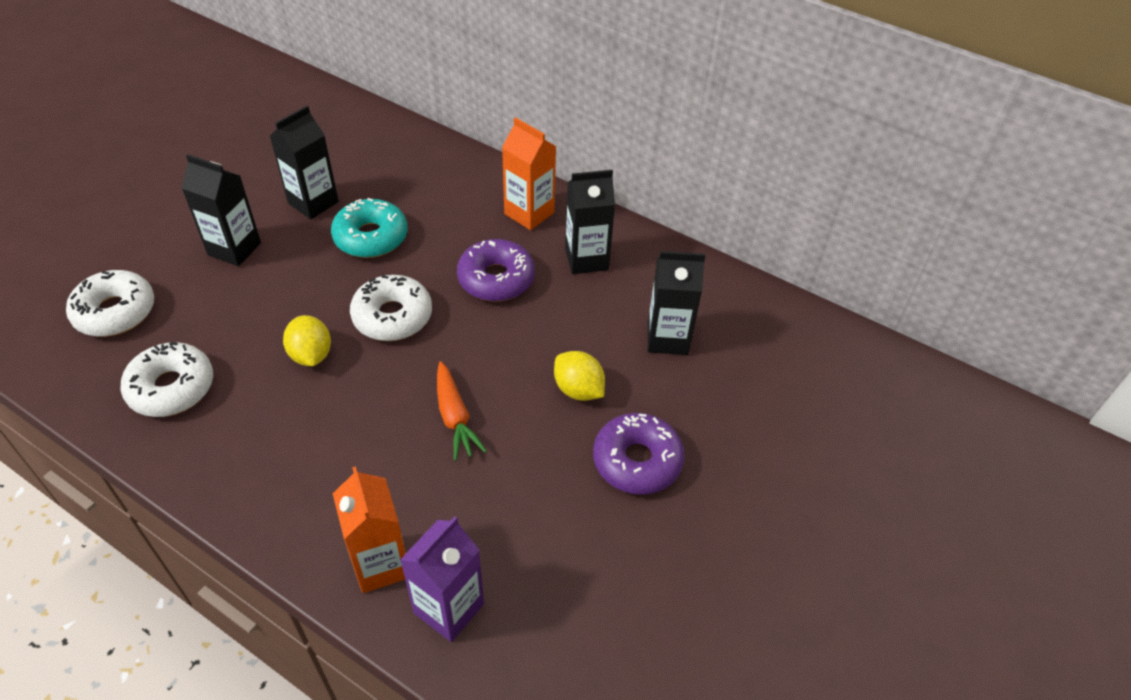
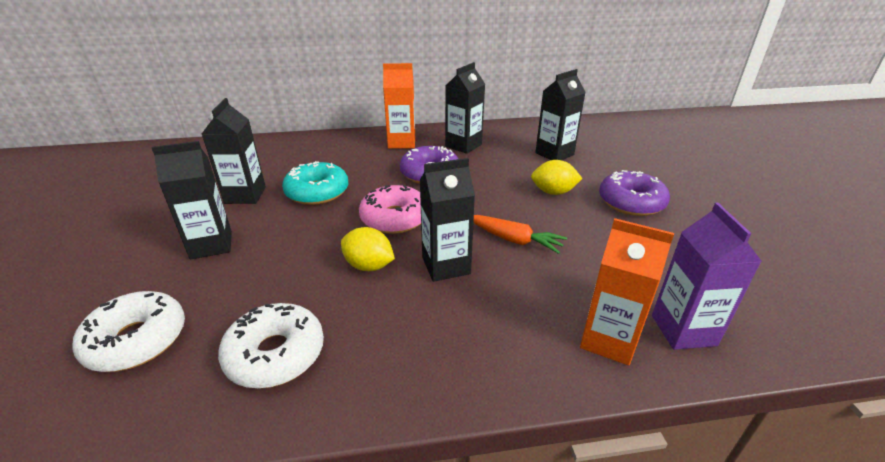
camera: 40 degrees left, 15 degrees down
white donut [350,275,432,341] -> pink donut [359,185,421,234]
none -> black carton [420,158,475,282]

